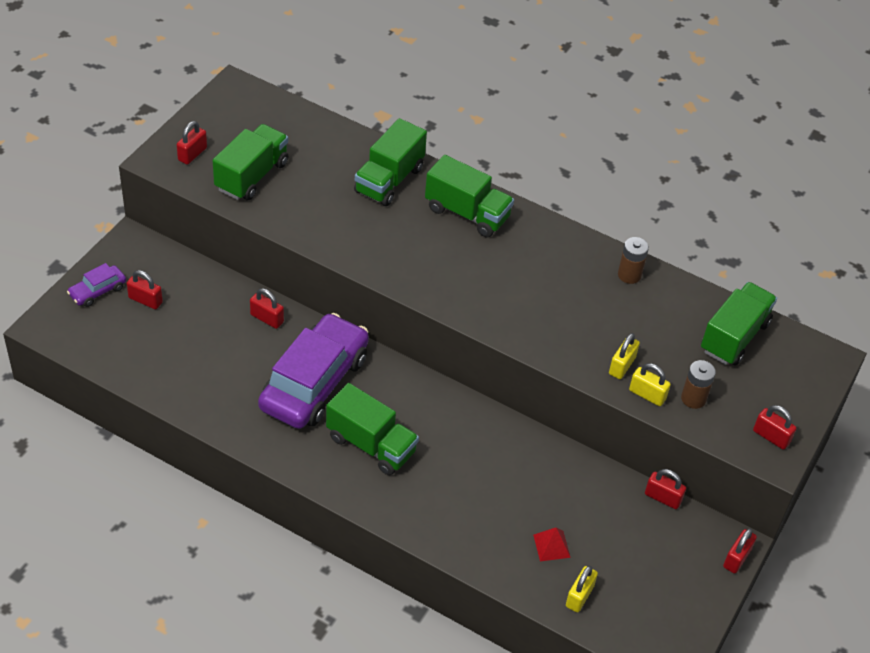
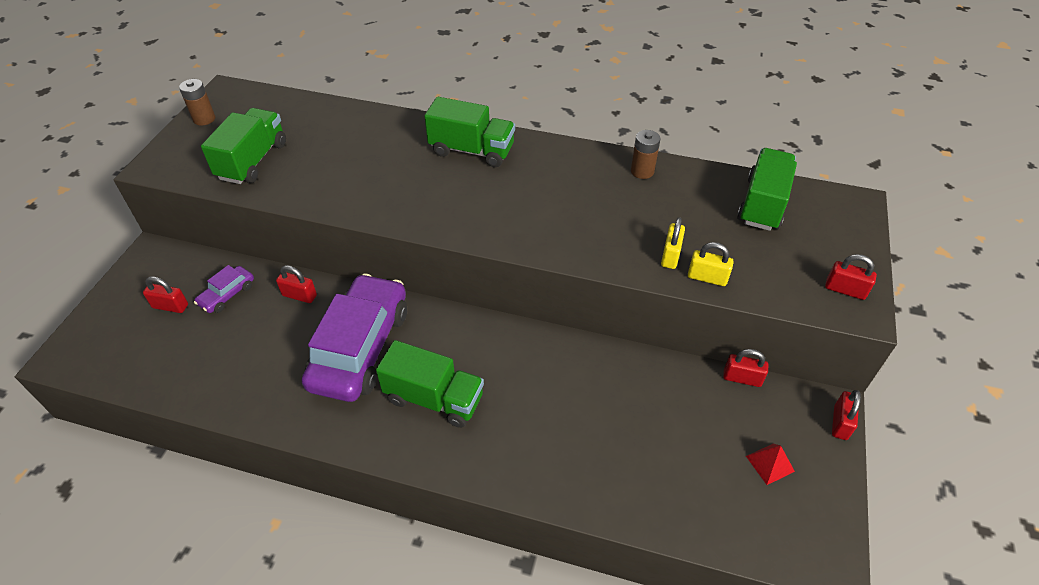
camera: 10 degrees left, 0 degrees up
purple car [67,263,126,307] -> purple car moved to [194,265,254,313]
red padlock [177,121,207,165] -> none
green truck [354,118,427,206] -> none
red pyramid [533,527,571,561] -> red pyramid moved to [746,443,795,485]
yellow padlock [566,566,598,612] -> none
brown battery [681,360,716,409] -> brown battery moved to [179,79,215,126]

